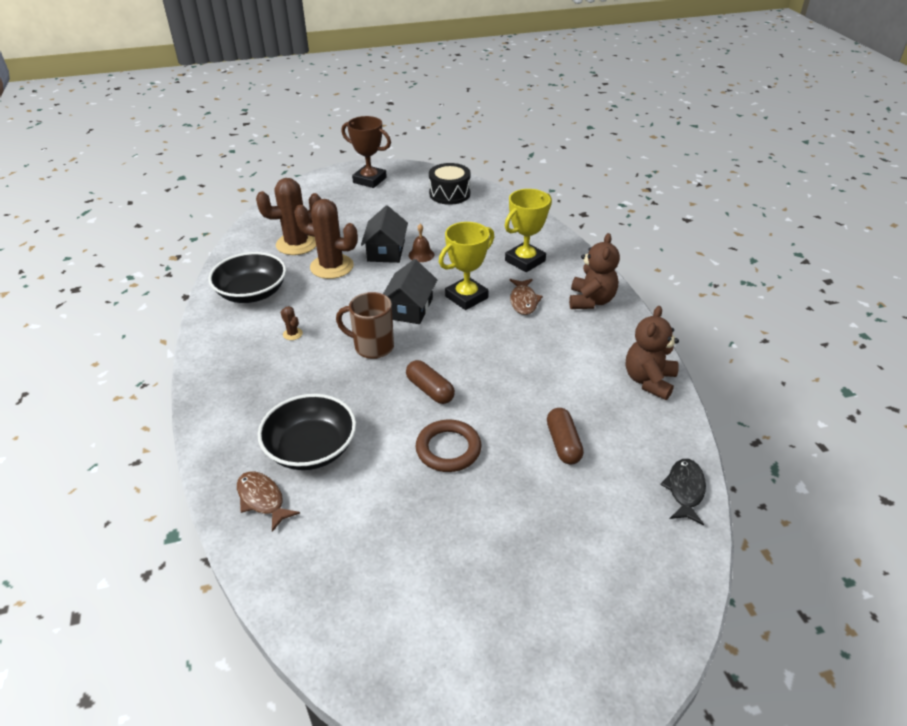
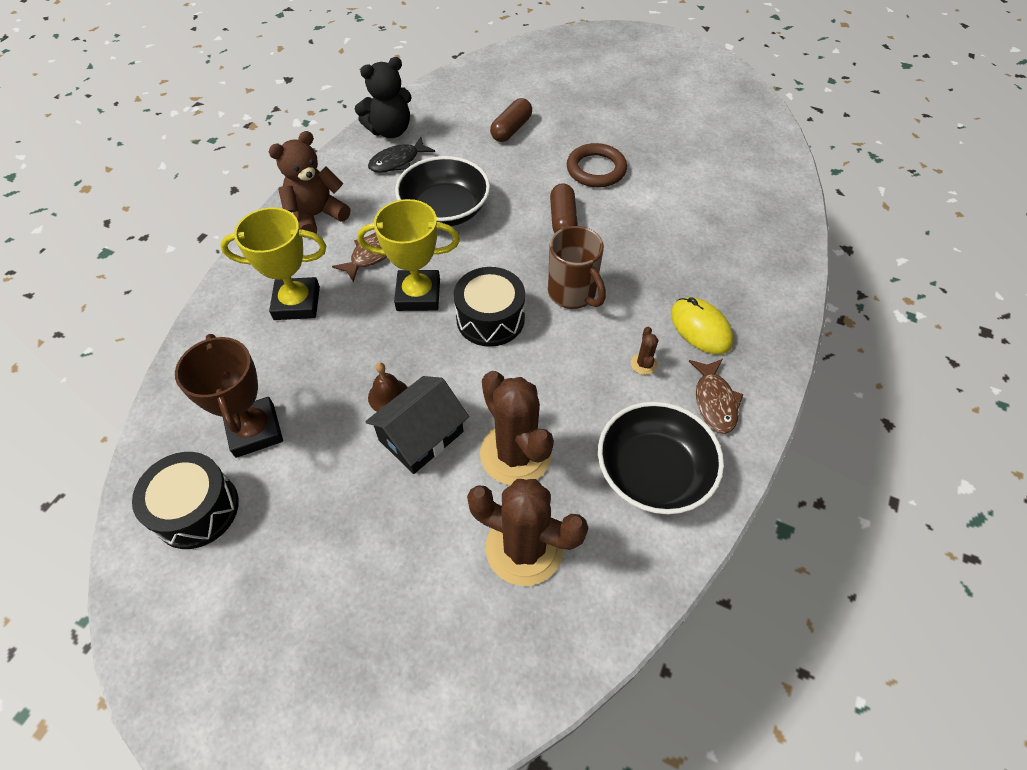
camera: 140 degrees left, 15 degrees up
brown fish [237,471,300,532] -> brown fish moved to [689,359,744,434]
black bowl [258,394,356,470] -> black bowl moved to [395,156,490,226]
brown trophy [342,116,391,188] -> brown trophy moved to [175,334,283,458]
black house [383,259,437,324] -> black drum [454,267,525,347]
brown teddy bear [626,306,679,400] -> black teddy bear [355,57,412,138]
black fish [660,459,706,525] -> black fish moved to [368,137,435,173]
none -> yellow mouse [671,297,734,354]

